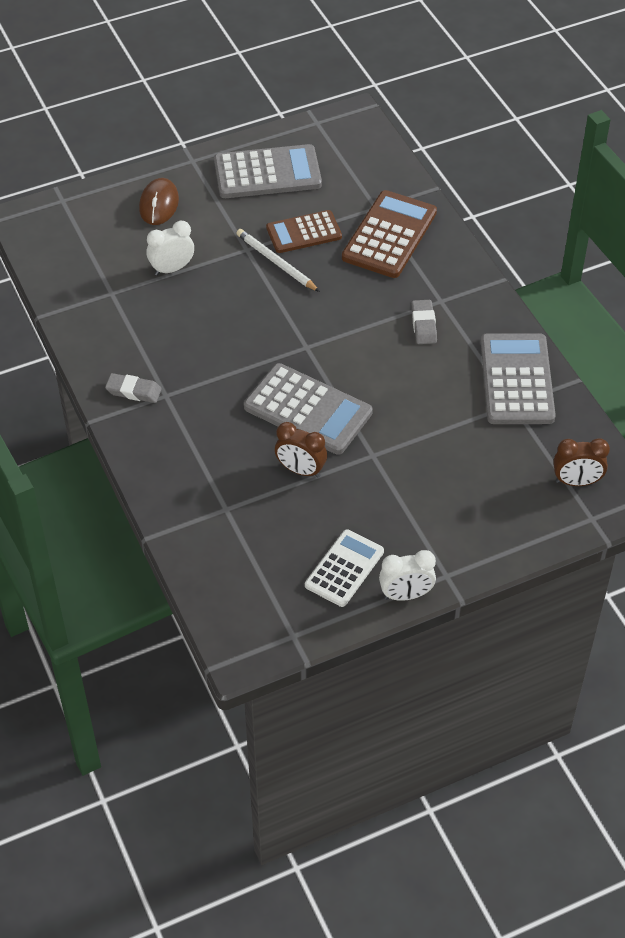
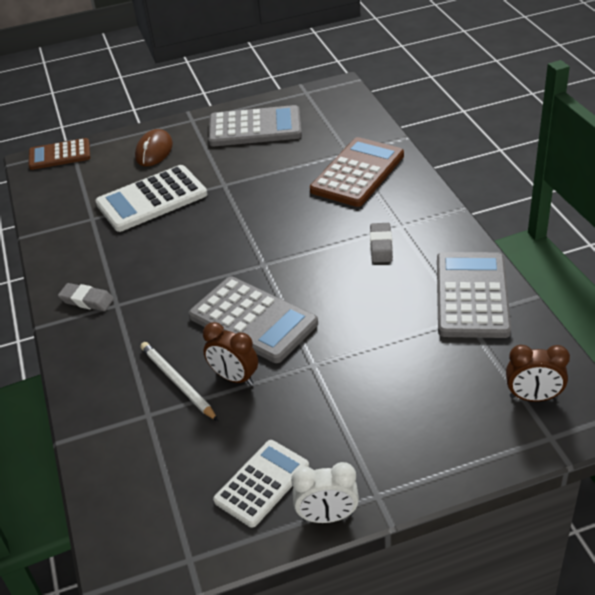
camera: 10 degrees right, 10 degrees down
white clock [147,221,194,276] -> white calculator [95,165,207,232]
white pencil [236,229,320,292] -> white pencil moved to [140,342,218,421]
brown calculator [266,210,342,253] -> brown calculator moved to [28,138,90,170]

